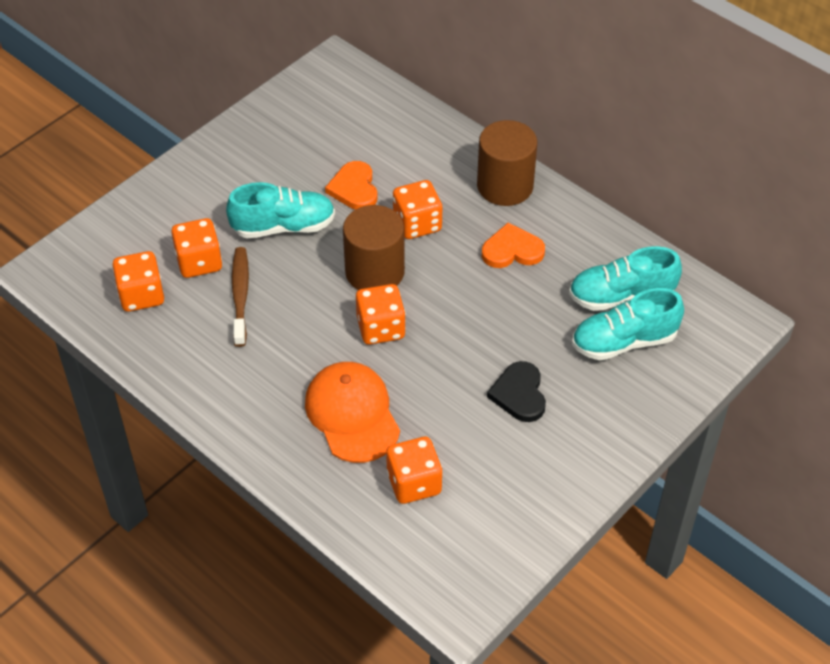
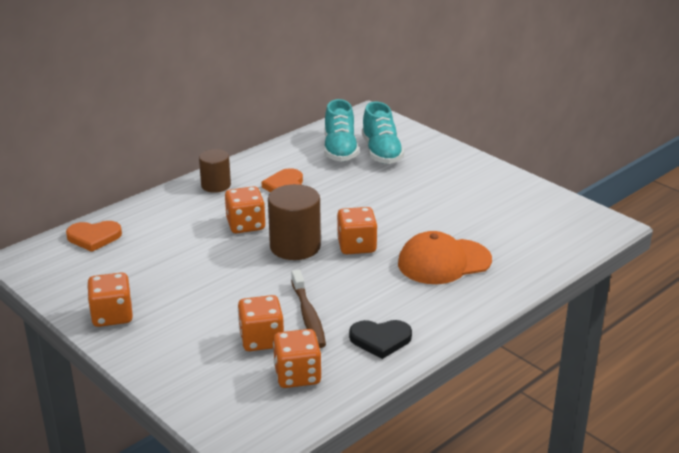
camera: 85 degrees left, 20 degrees down
turquoise shoe [226,182,335,239] -> none
brown toothbrush [232,247,249,347] -> brown toothbrush turned 105 degrees counterclockwise [291,270,326,348]
orange heart [325,161,378,210] -> orange heart moved to [66,221,122,252]
orange dice [386,437,442,504] -> orange dice moved to [87,272,133,327]
brown cylinder [477,120,538,206] -> brown cylinder [199,149,231,193], size x0.64
black heart [487,361,546,422] -> black heart moved to [349,320,412,359]

